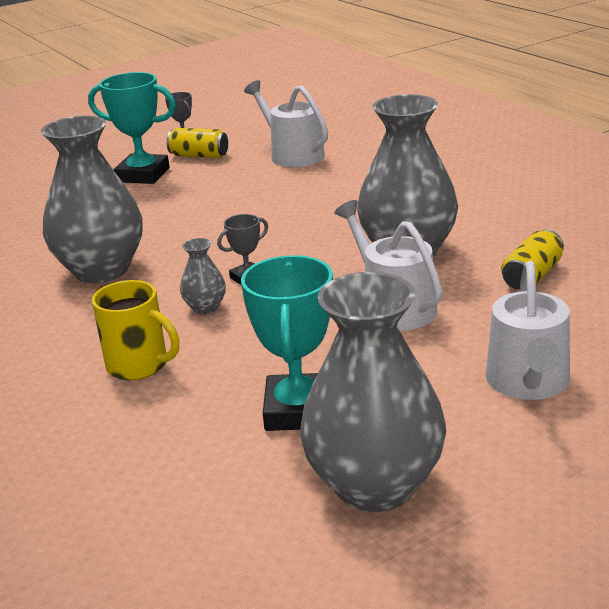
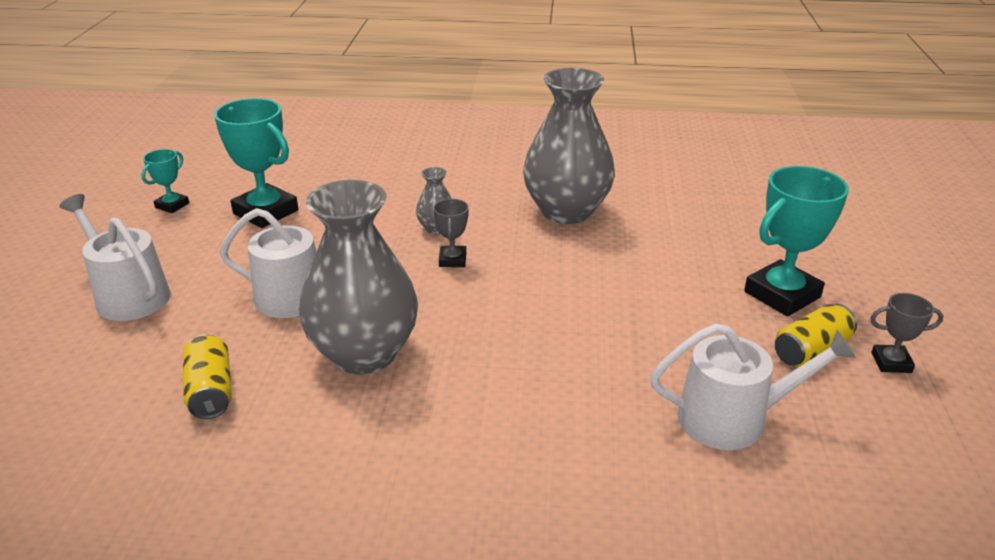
camera: 125 degrees right, 5 degrees up
yellow mug [92,280,179,380] -> none
grey vase [300,272,446,512] -> turquoise trophy [141,149,189,213]

